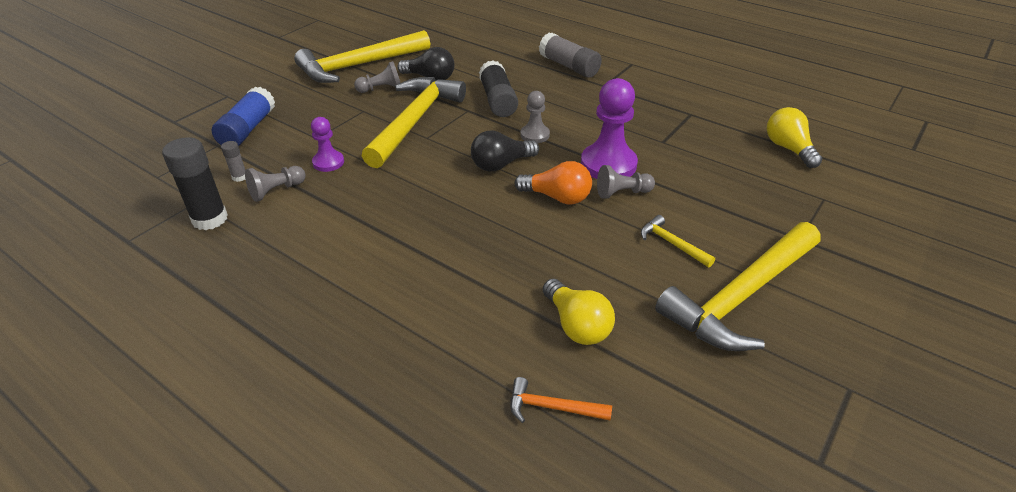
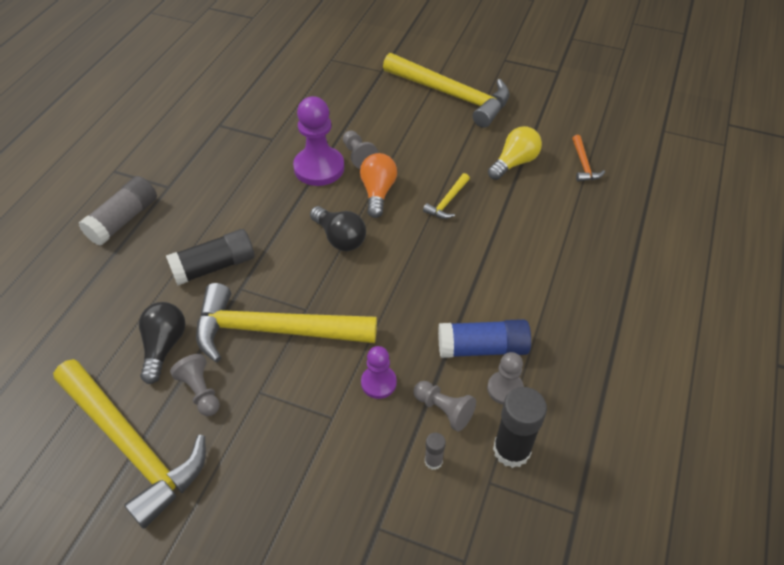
camera: 105 degrees left, 10 degrees up
blue glue stick [212,86,275,146] -> blue glue stick moved to [438,319,531,358]
grey pawn [521,91,550,143] -> grey pawn moved to [487,352,524,404]
yellow hammer [641,215,715,268] -> yellow hammer moved to [423,173,470,219]
yellow light bulb [767,107,822,168] -> none

